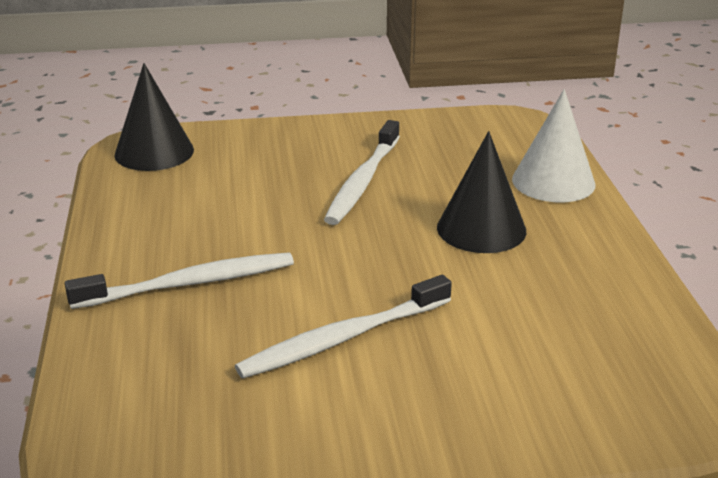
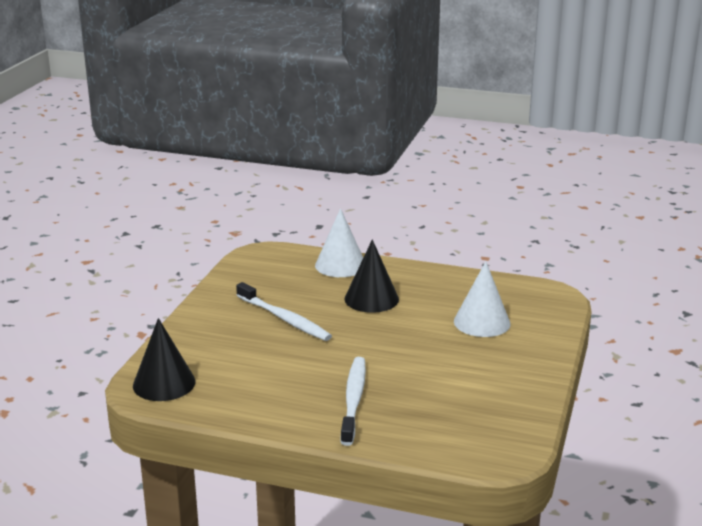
camera: 65 degrees left, 5 degrees down
white toothbrush [235,275,452,378] -> none
none -> white cone [454,261,511,337]

